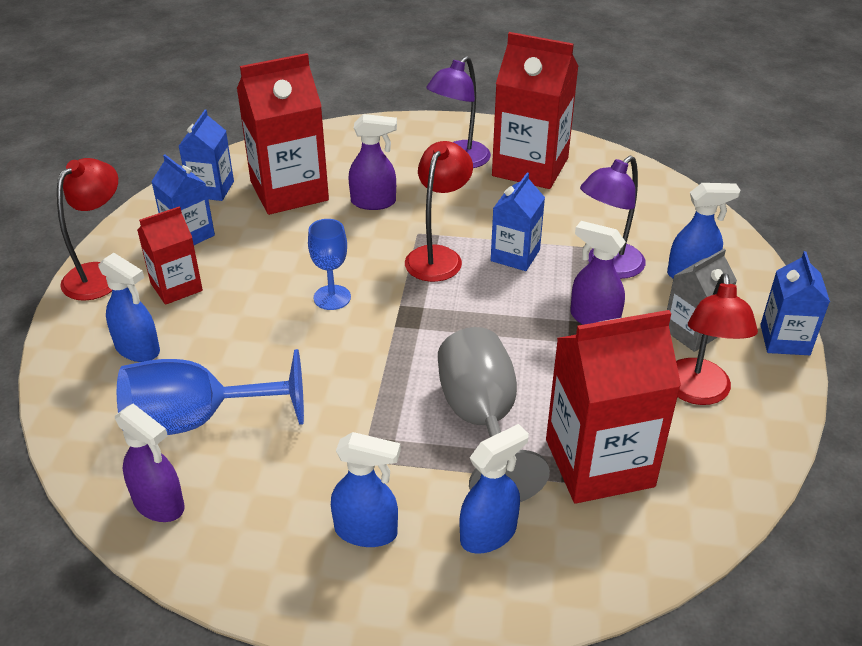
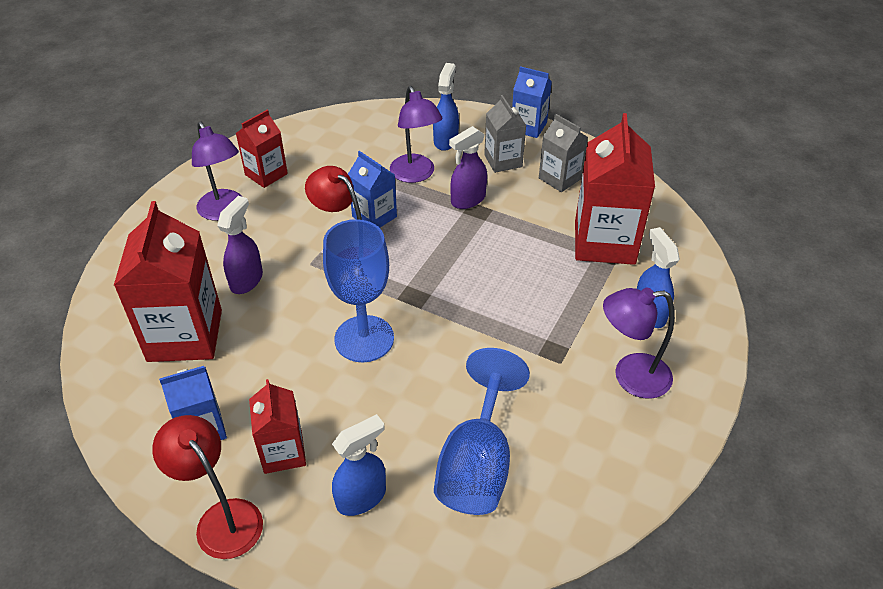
camera: 70 degrees left, 5 degrees up
purple spray bottle [115,404,185,522] -> none
blue carton [179,110,234,201] -> none
blue goblet [308,219,351,310] -> blue goblet [323,219,394,363], size x1.74
blue spray bottle [331,432,401,547] -> purple lamp [603,287,675,399]
grey goblet [438,327,550,502] -> none
red carton [492,32,579,189] -> red carton [236,110,288,188], size x0.56
red lamp [676,273,758,405] -> grey carton [539,114,588,192]

